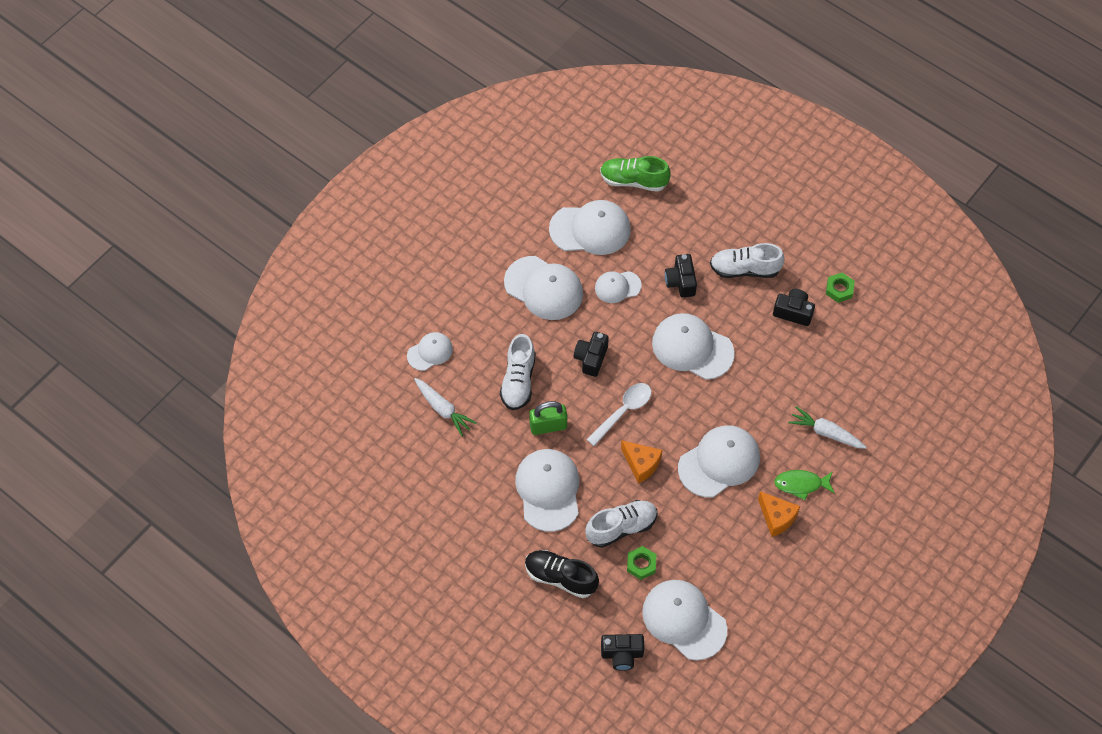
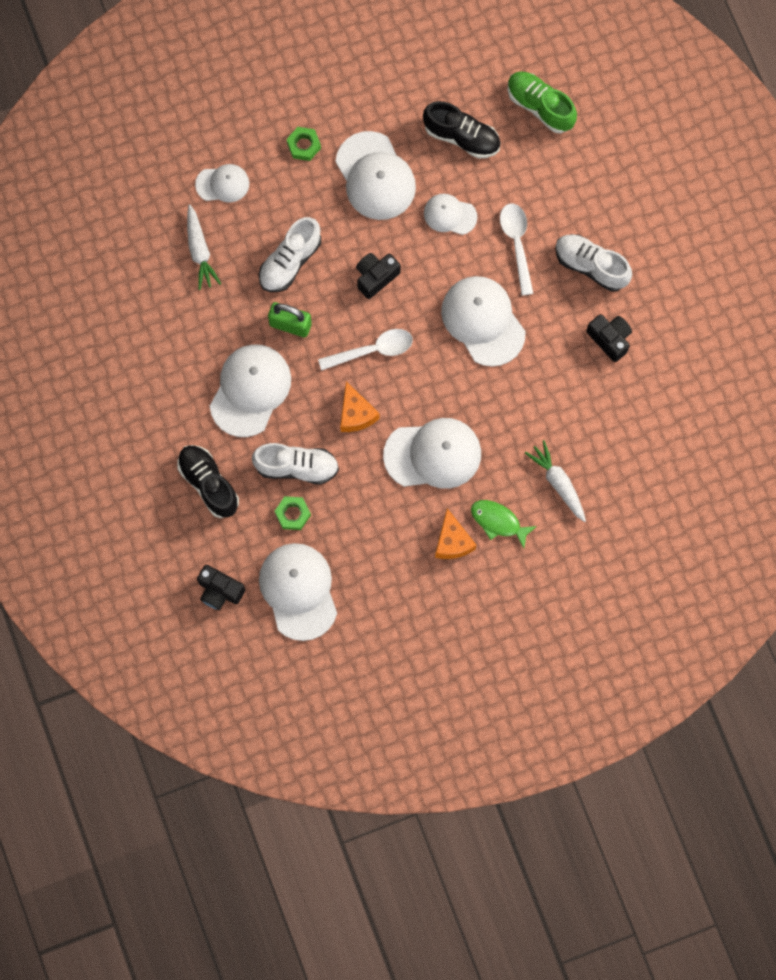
camera: 30 degrees right, 15 degrees up
white cap [549,200,631,255] -> black shoe [423,101,501,159]
black camera [665,254,697,298] -> white spoon [500,204,534,296]
green nut [826,273,855,303] -> green nut moved to [287,127,321,161]

